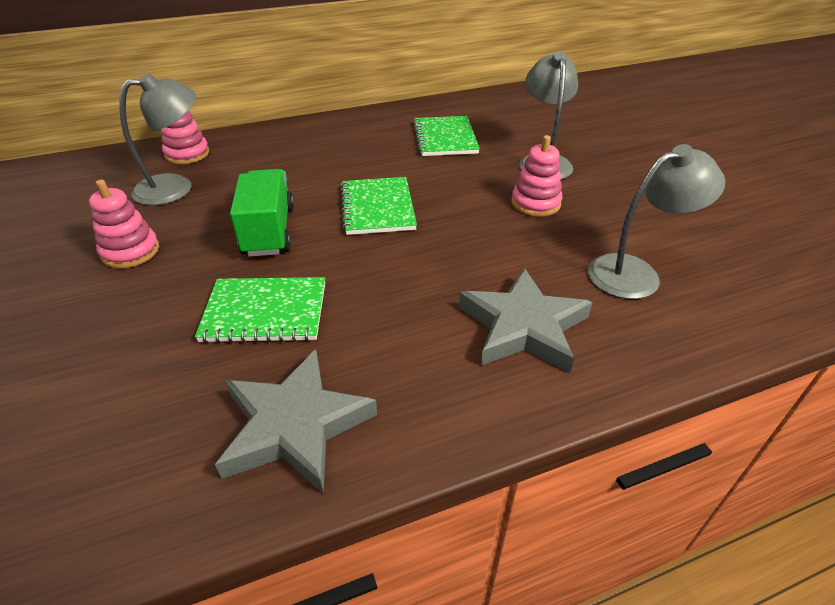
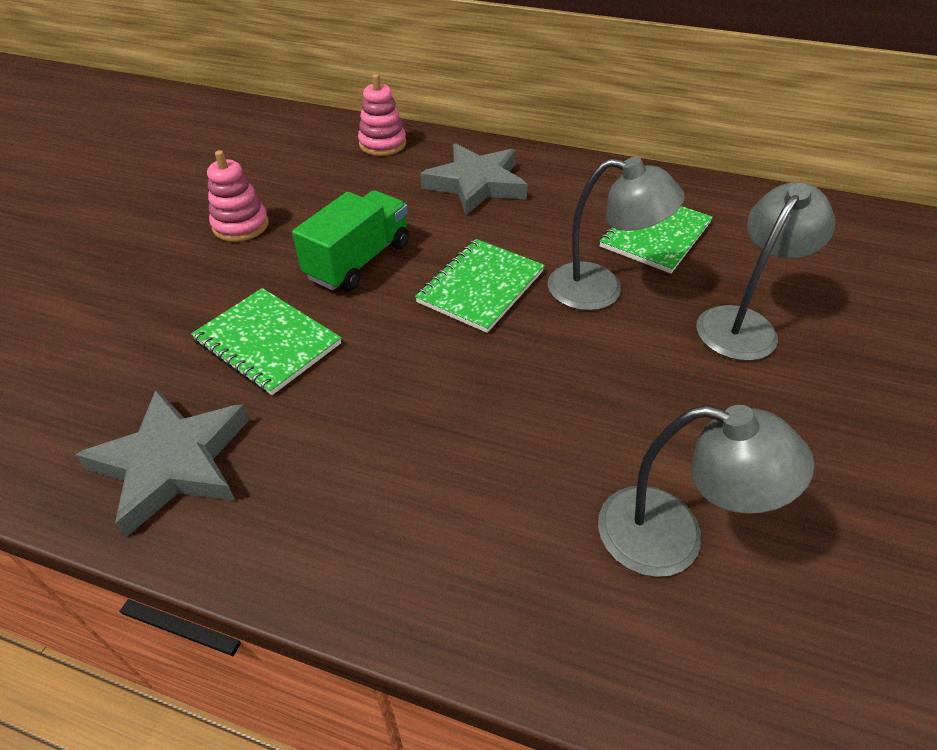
camera: 40 degrees right, 5 degrees up
grey lamp [119,73,196,206] -> grey lamp moved to [548,157,685,311]
grey star [459,268,593,373] -> grey star moved to [420,143,528,216]
pink stacking toy [511,135,563,217] -> none

